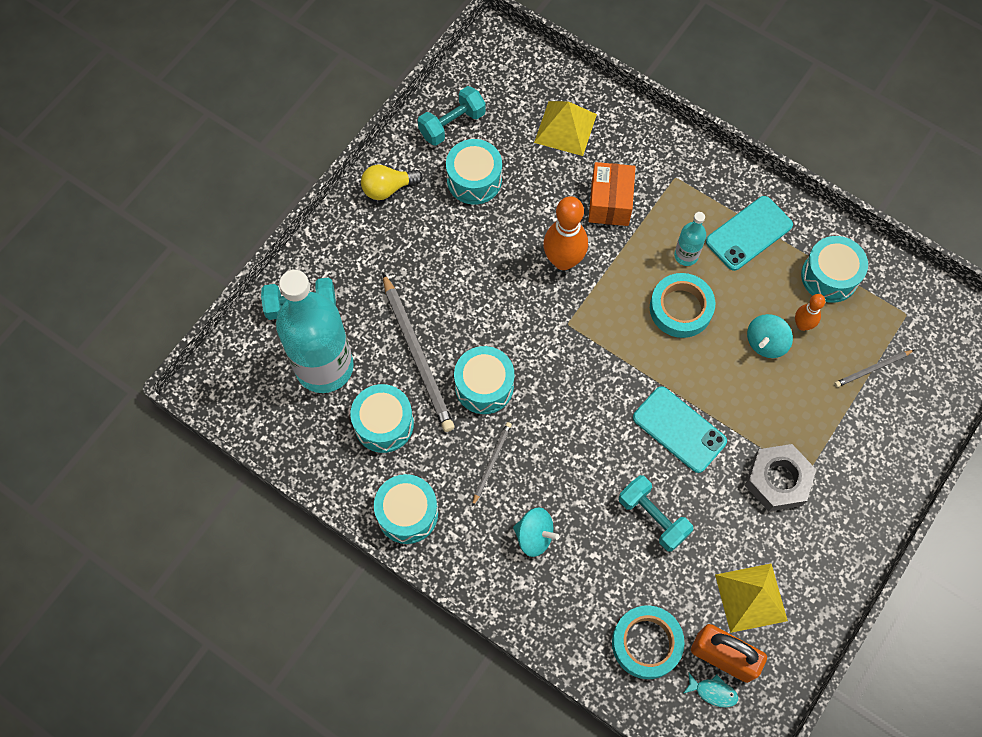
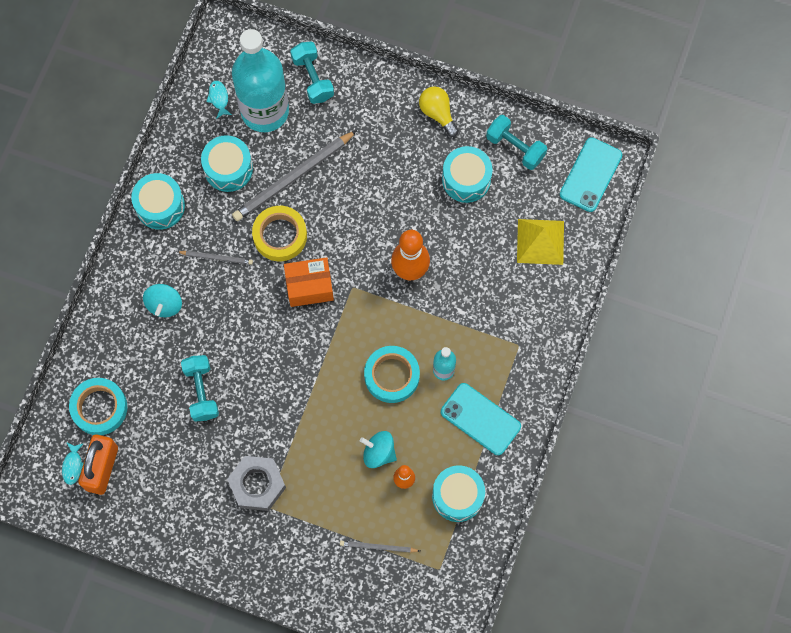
camera: 75 degrees right, 5 degrees up
turquoise drum [454,346,514,414] -> yellow tape [252,206,307,261]
orange box [588,162,636,226] -> orange box moved to [284,257,334,307]
turquoise dumbbell [619,475,693,552] -> turquoise dumbbell turned 45 degrees counterclockwise [181,355,219,422]
turquoise phone [633,386,727,473] -> turquoise phone moved to [560,137,622,212]
yellow pyramid [715,563,788,633] -> none
grey pencil [834,350,914,387] -> grey pencil turned 45 degrees counterclockwise [340,541,420,553]
none -> turquoise fish [206,81,232,119]

